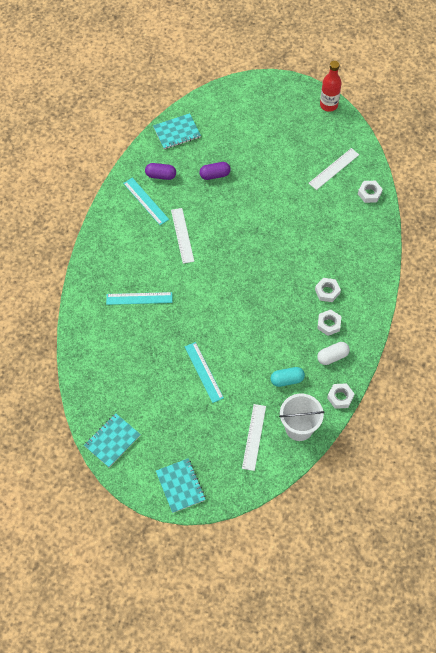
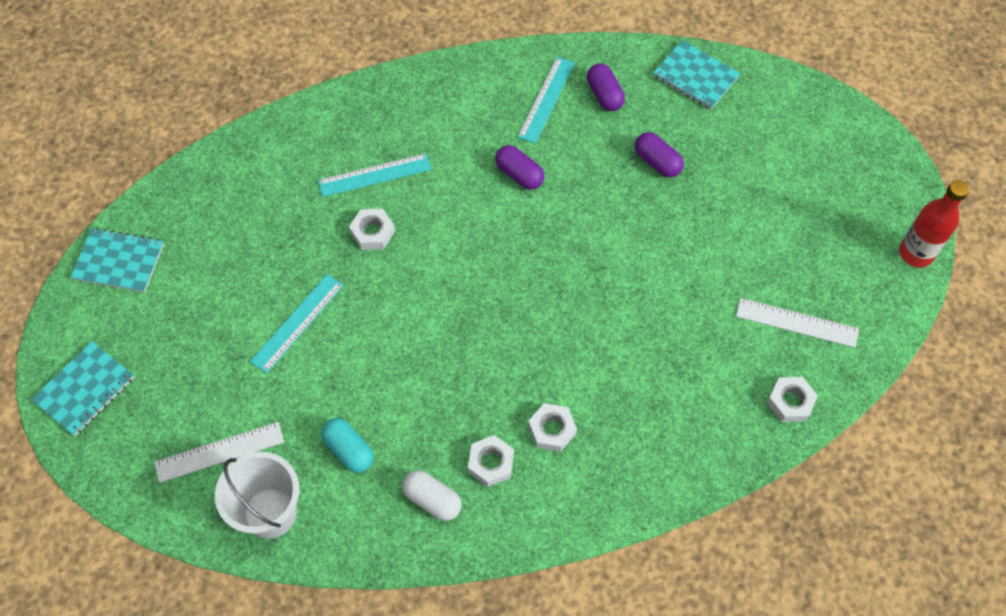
camera: 60 degrees right, 0 degrees up
turquoise ruler [106,292,172,305] -> turquoise ruler turned 75 degrees counterclockwise [318,153,432,197]
white ruler [171,208,194,264] -> purple capsule [495,145,544,190]
white nut [327,383,354,409] -> white nut moved to [349,209,395,250]

